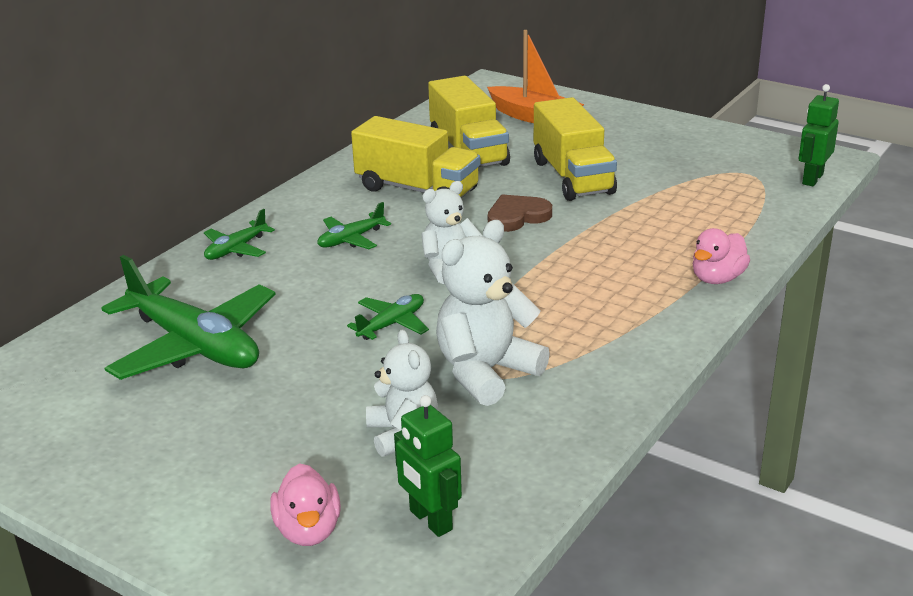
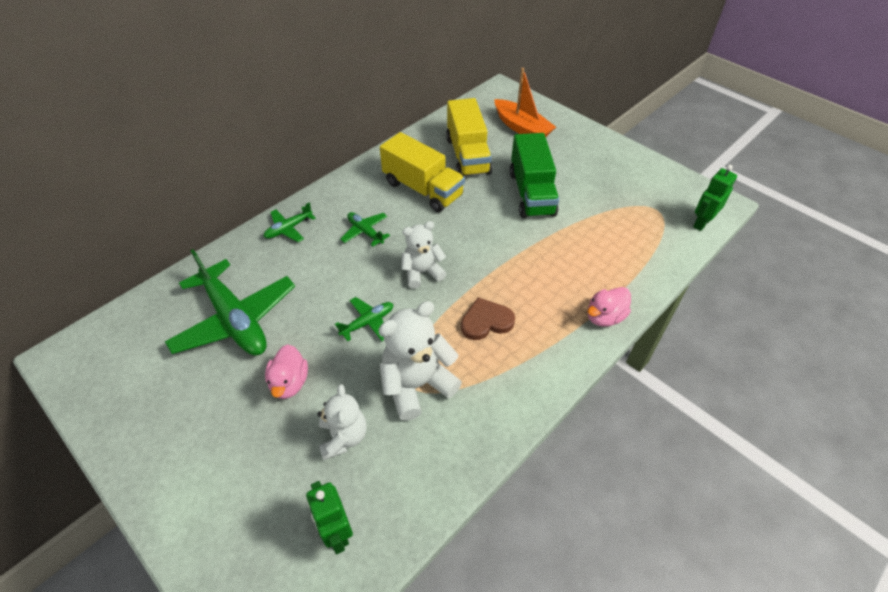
camera: 10 degrees right, 20 degrees up
pink duck [270,463,341,546] -> pink duck moved to [265,344,308,399]
green plane [317,202,391,249] -> green plane turned 75 degrees clockwise [340,212,390,247]
brown heart [488,194,552,232] -> brown heart moved to [461,297,515,340]
yellow truck [533,97,617,201] -> green truck [510,133,559,218]

